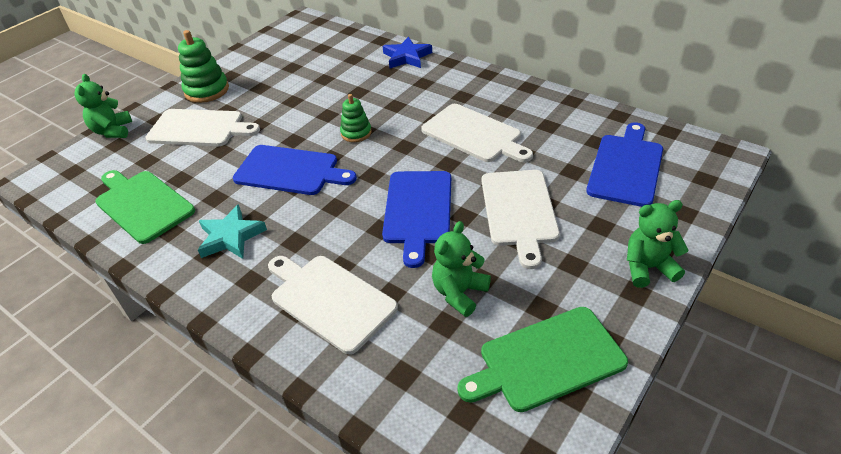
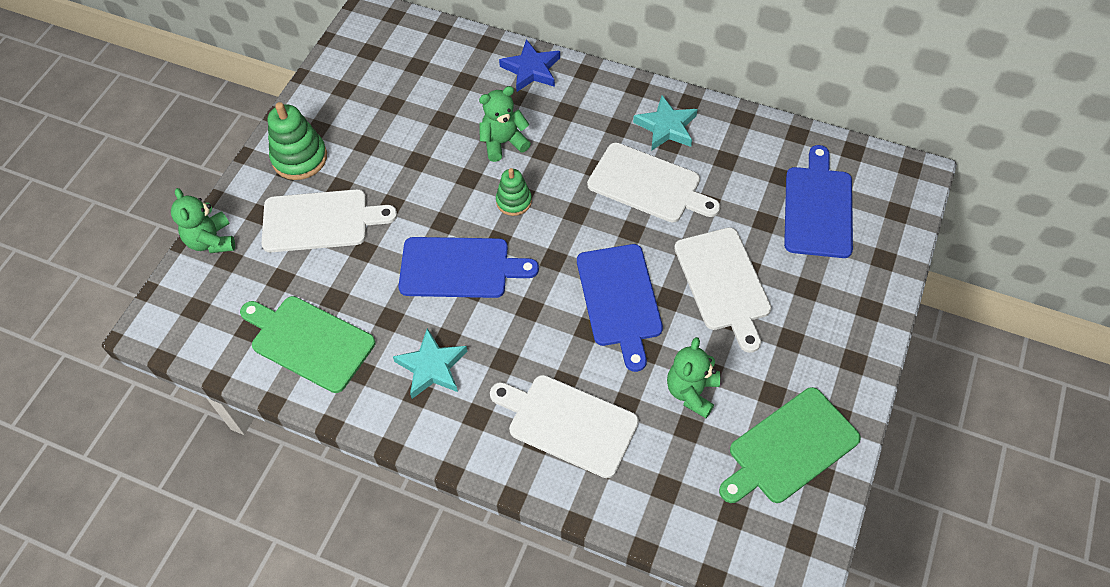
camera: 15 degrees left, 15 degrees up
green teddy bear [627,200,689,288] -> green teddy bear moved to [479,86,531,162]
none -> turquoise star [633,95,697,151]

